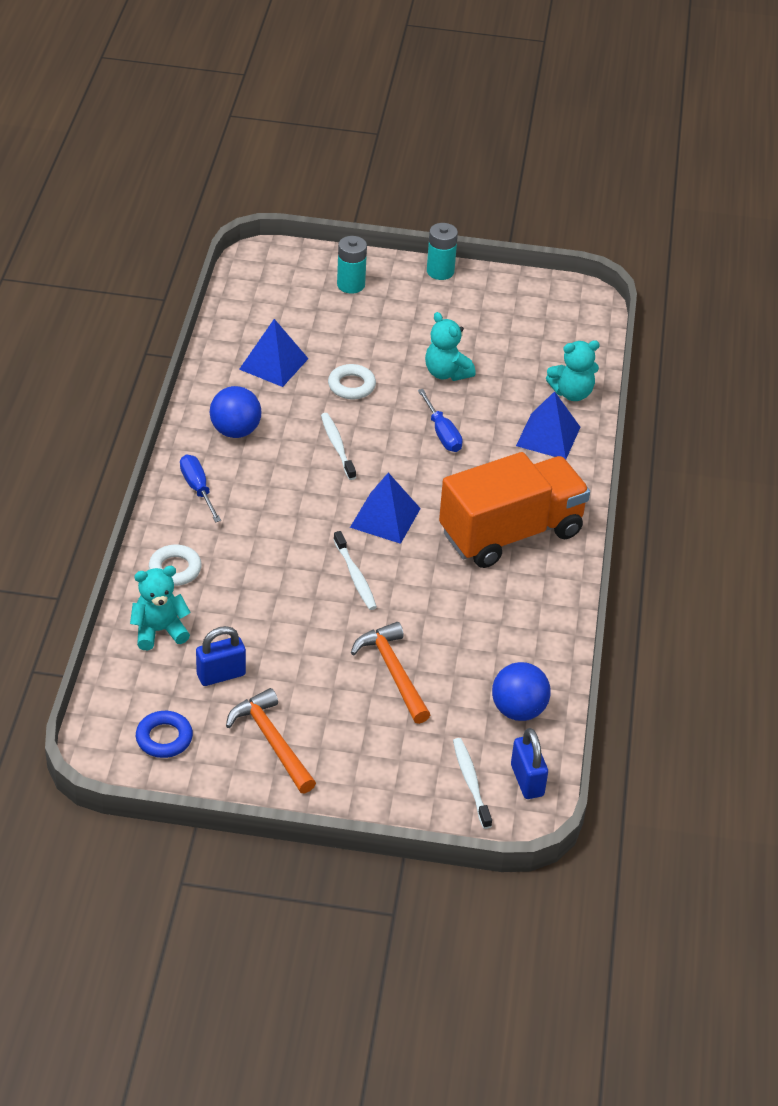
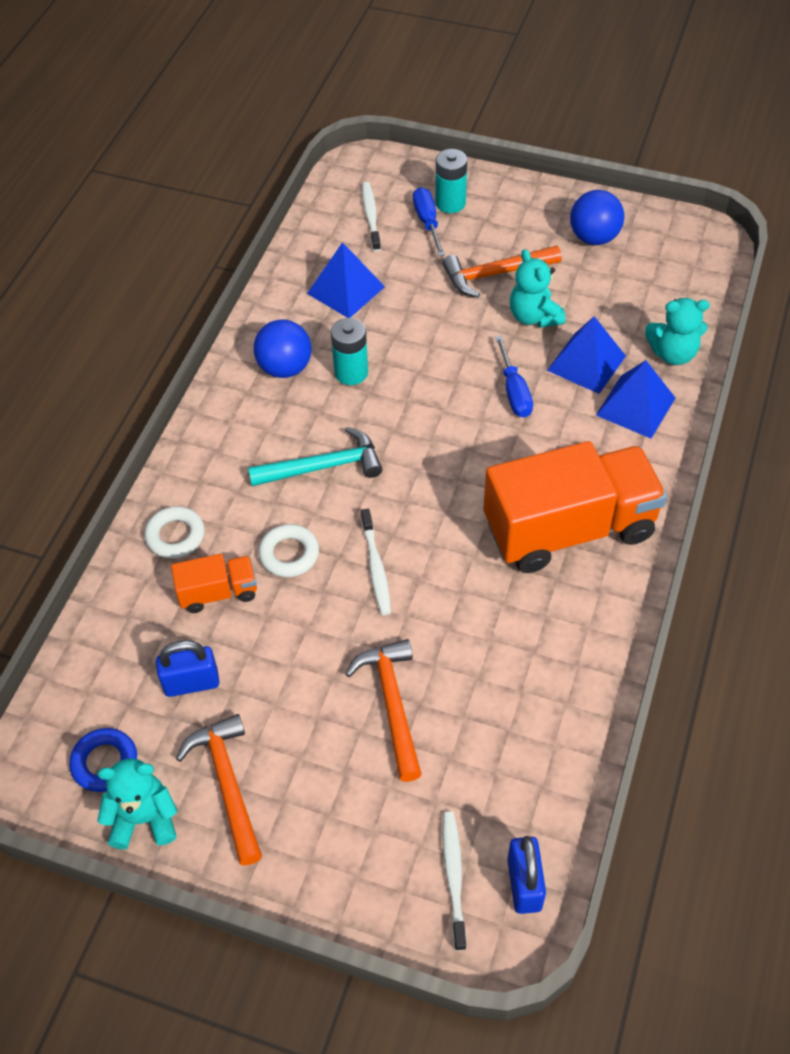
camera: 15 degrees right, 10 degrees up
turquoise teddy bear [130,566,191,650] -> turquoise teddy bear moved to [97,758,178,850]
blue screwdriver [180,454,221,522] -> blue screwdriver moved to [413,187,445,256]
white toothbrush [321,413,356,480] -> white toothbrush moved to [362,182,381,252]
white ring [328,364,376,399] -> white ring moved to [258,524,319,577]
blue pyramid [350,473,421,544] -> blue pyramid moved to [547,316,626,394]
turquoise battery [427,223,458,280] -> turquoise battery moved to [331,318,368,385]
blue ball [492,662,551,721] -> blue ball moved to [570,190,624,245]
none -> orange truck [171,554,257,613]
none -> turquoise hammer [248,427,382,486]
none -> orange hammer [442,246,562,297]

